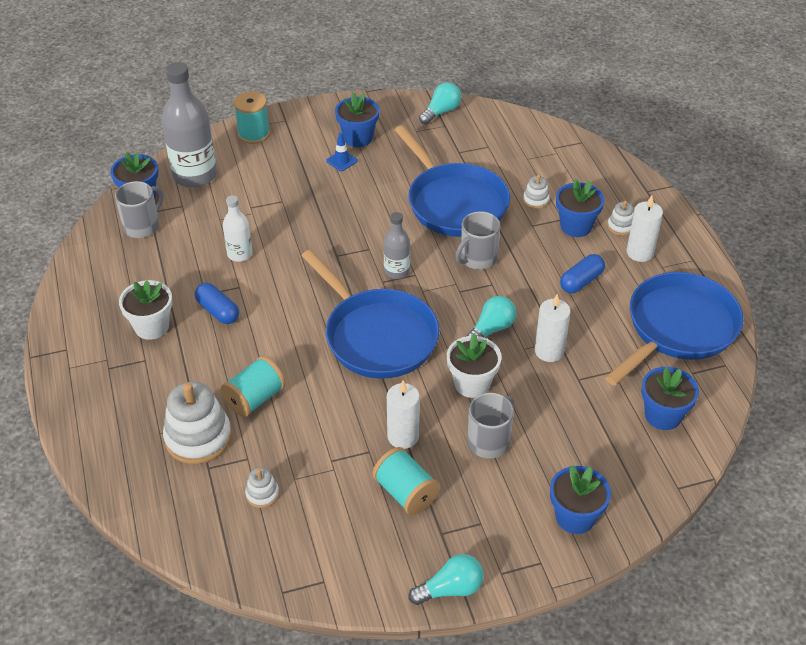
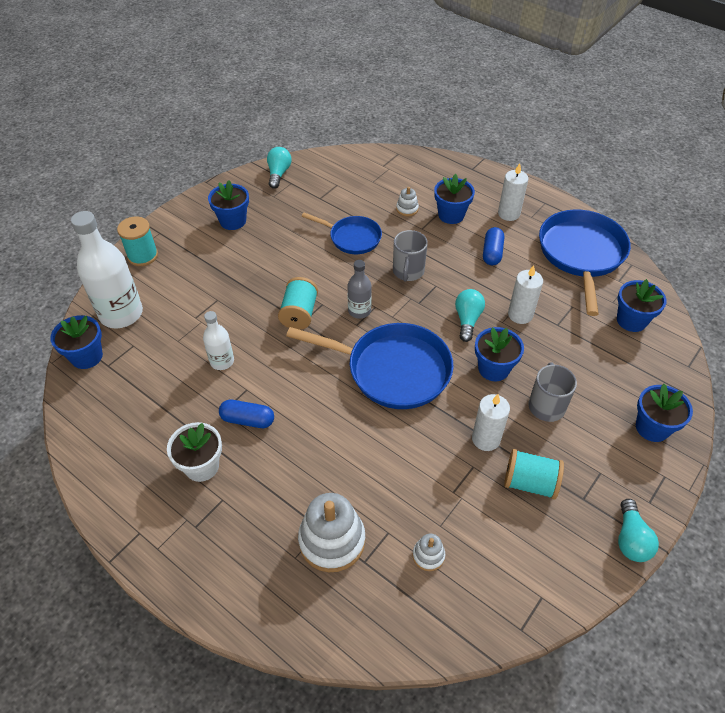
camera: 35 degrees left, 5 degrees up
grey mug [115,181,163,238] -> none
grey bottle [162,62,217,188] -> white bottle [71,211,143,328]
turquoise spool [221,356,286,417] -> turquoise spool moved to [278,277,318,330]
blue traffic cone [326,132,358,171] -> none
blue pan [395,125,510,237] -> blue pan [302,212,382,254], size x0.59
turquoise light bulb [409,554,484,605] -> turquoise light bulb turned 150 degrees clockwise [618,499,659,562]
white flower pot [447,334,502,398] -> blue flower pot [475,327,524,381]
white stacking toy [607,201,634,236] -> none

